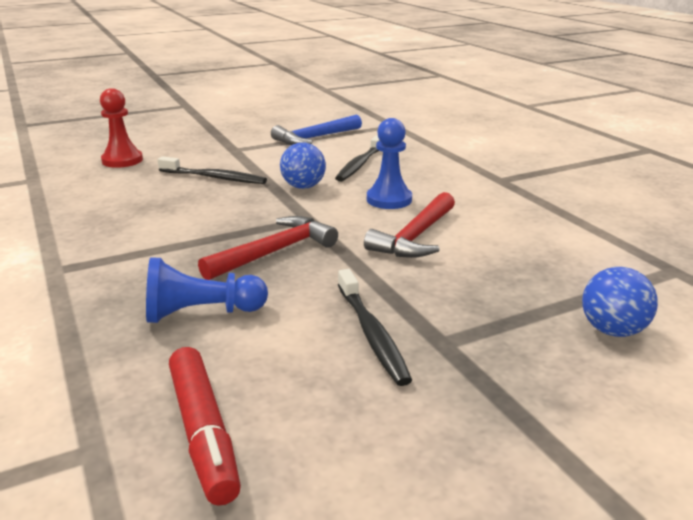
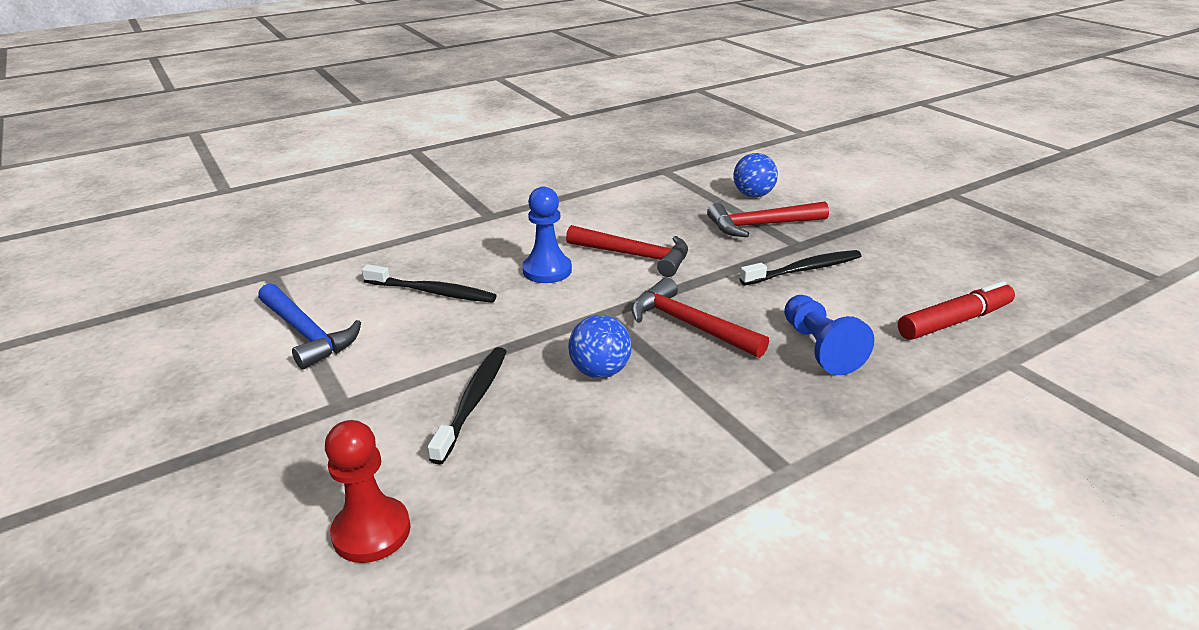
camera: 95 degrees left, 5 degrees up
blue ball [280,142,326,189] -> blue ball moved to [568,315,632,378]
none -> red hammer [707,202,829,237]

